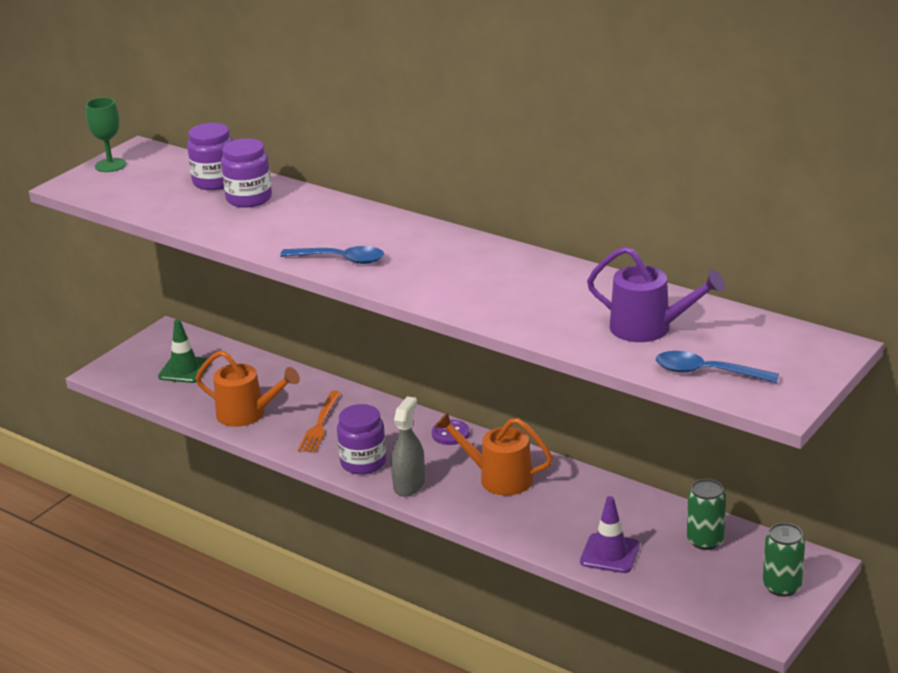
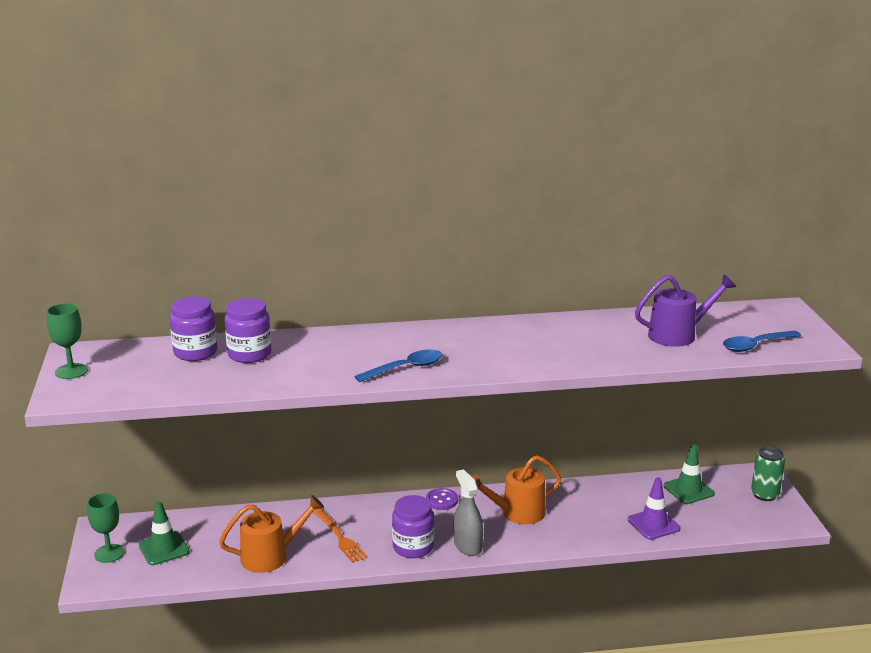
camera: 45 degrees left, 5 degrees down
green can [687,479,726,550] -> green traffic cone [664,445,715,504]
none -> green goblet [87,493,124,563]

